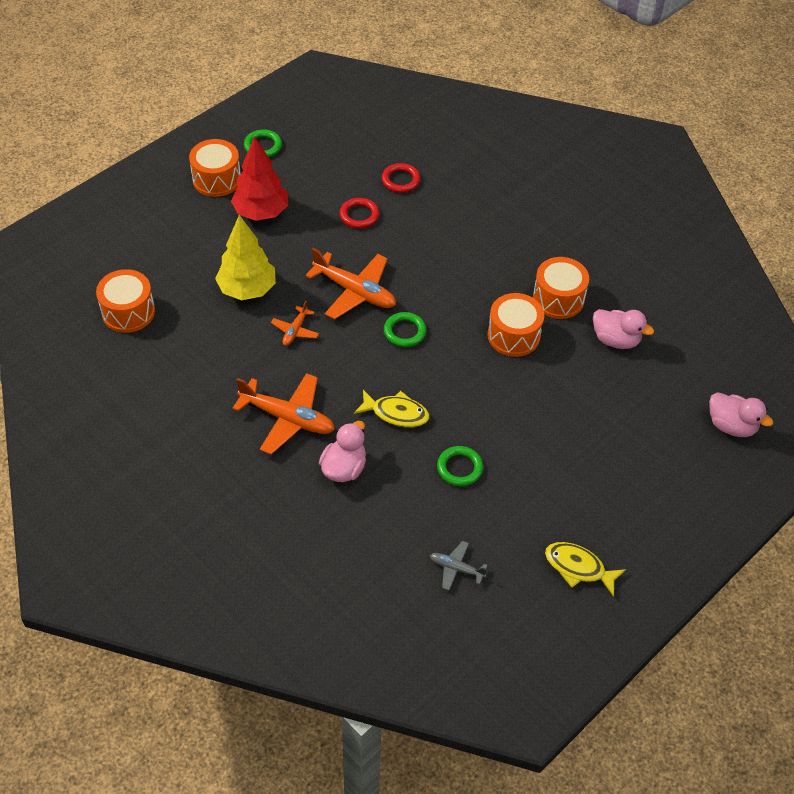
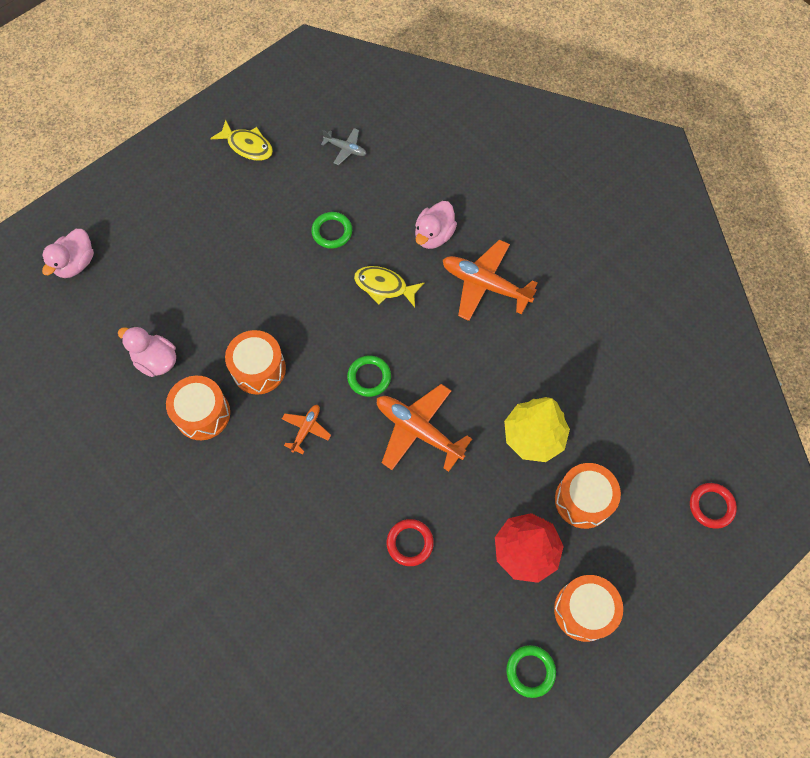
camera: 175 degrees left, 15 degrees up
orange drum [96,269,155,333] -> orange drum moved to [555,463,621,529]
orange plane [271,301,319,346] -> orange plane moved to [282,405,331,455]
red ring [382,163,421,193] -> red ring moved to [690,483,737,529]
pink duck [709,392,773,437] -> pink duck turned 105 degrees counterclockwise [42,229,94,278]

